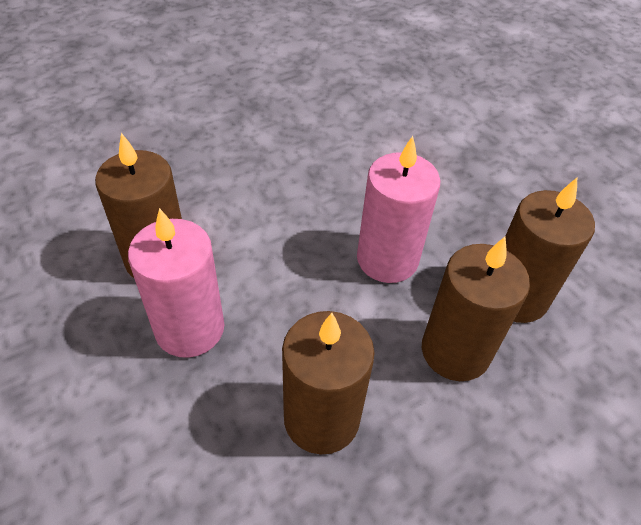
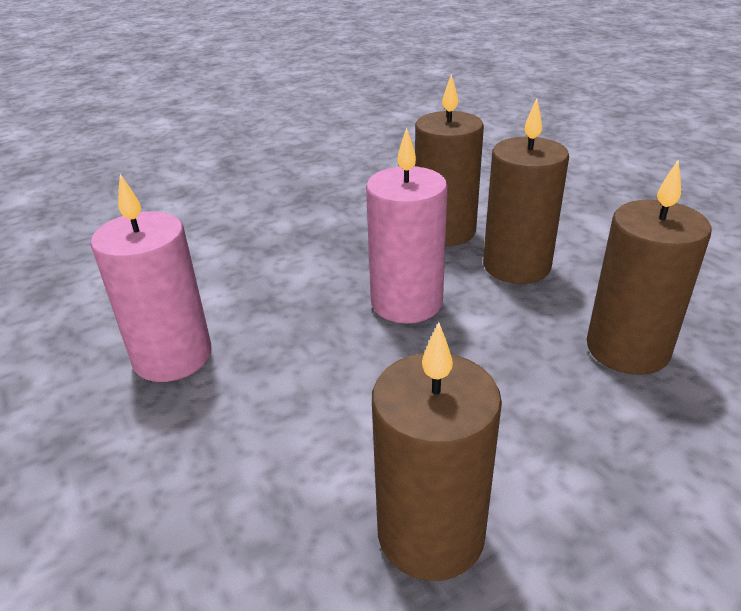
camera: 85 degrees left, 15 degrees down
pink candle [128,208,225,358] -> pink candle moved to [91,174,212,382]

